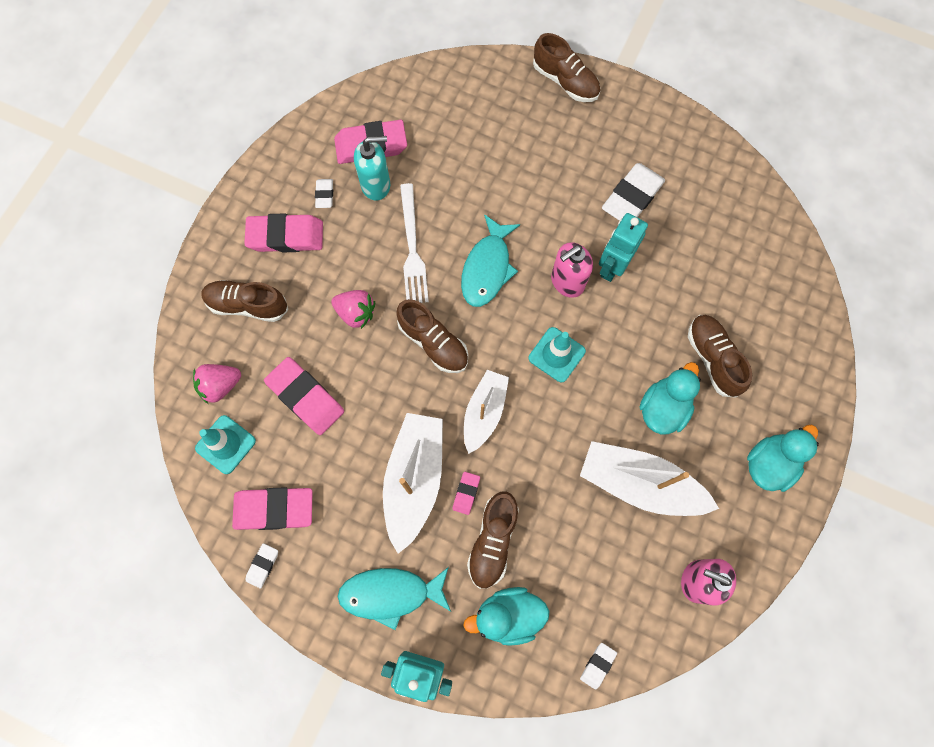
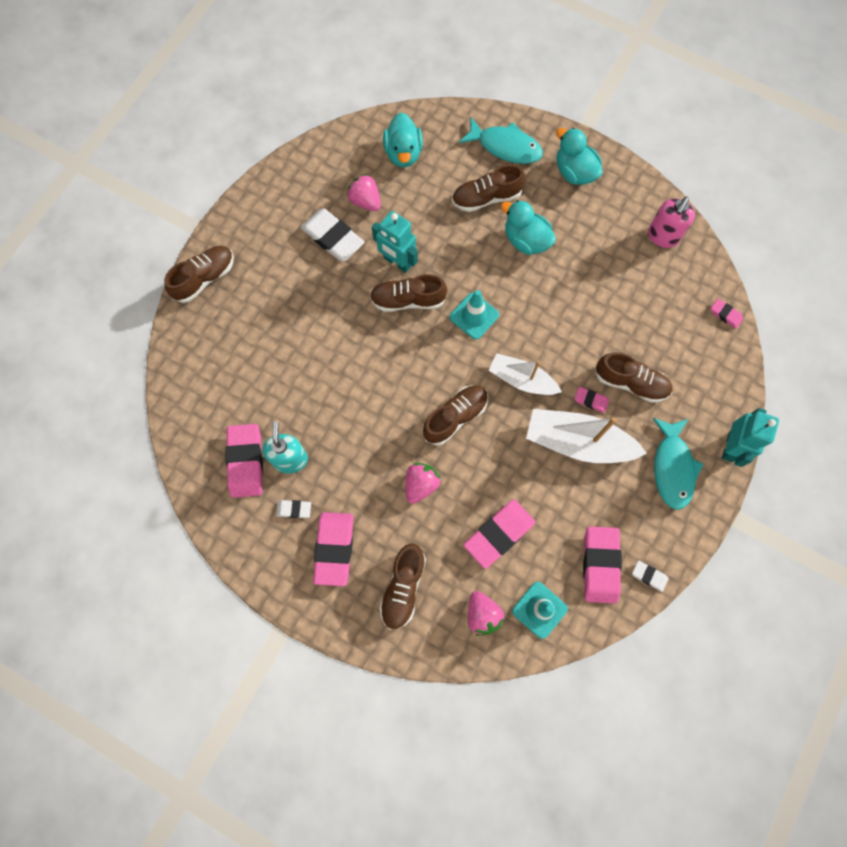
camera: 85 degrees left, 0 degrees up
white fork [400,183,429,303] -> none
turquoise fish [461,214,520,307] -> turquoise fish moved to [459,117,543,164]
turquoise duck [463,587,549,646] -> turquoise duck moved to [383,113,423,167]
pink soap dispenser [551,242,593,298] -> brown shoe [370,274,447,312]
white boat [580,441,719,516] -> none
white eraser [580,643,617,689] -> pink eraser [711,299,743,329]
none -> pink strawberry [346,174,381,211]

